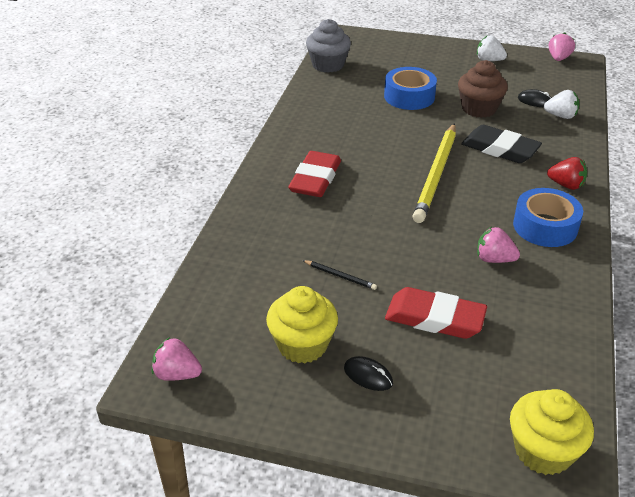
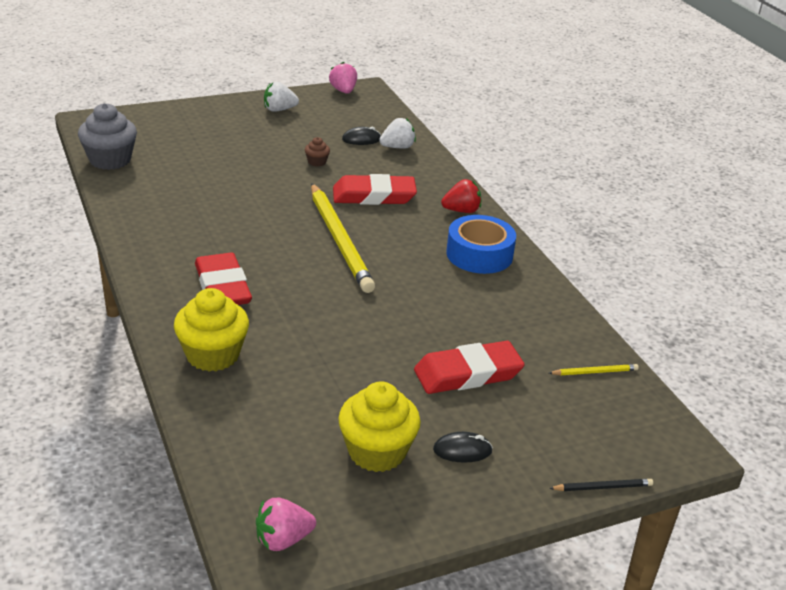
camera: 40 degrees left, 5 degrees down
black pencil [302,260,377,290] -> black pencil moved to [549,479,653,491]
blue tape [384,67,437,110] -> none
brown cupcake [458,60,508,118] -> brown cupcake [305,137,330,167], size x0.46
black eraser [461,125,542,163] -> red eraser [333,174,417,205]
pink strawberry [477,227,520,263] -> none
yellow cupcake [510,389,594,475] -> yellow cupcake moved to [174,288,249,371]
none -> yellow pencil [549,364,639,375]

